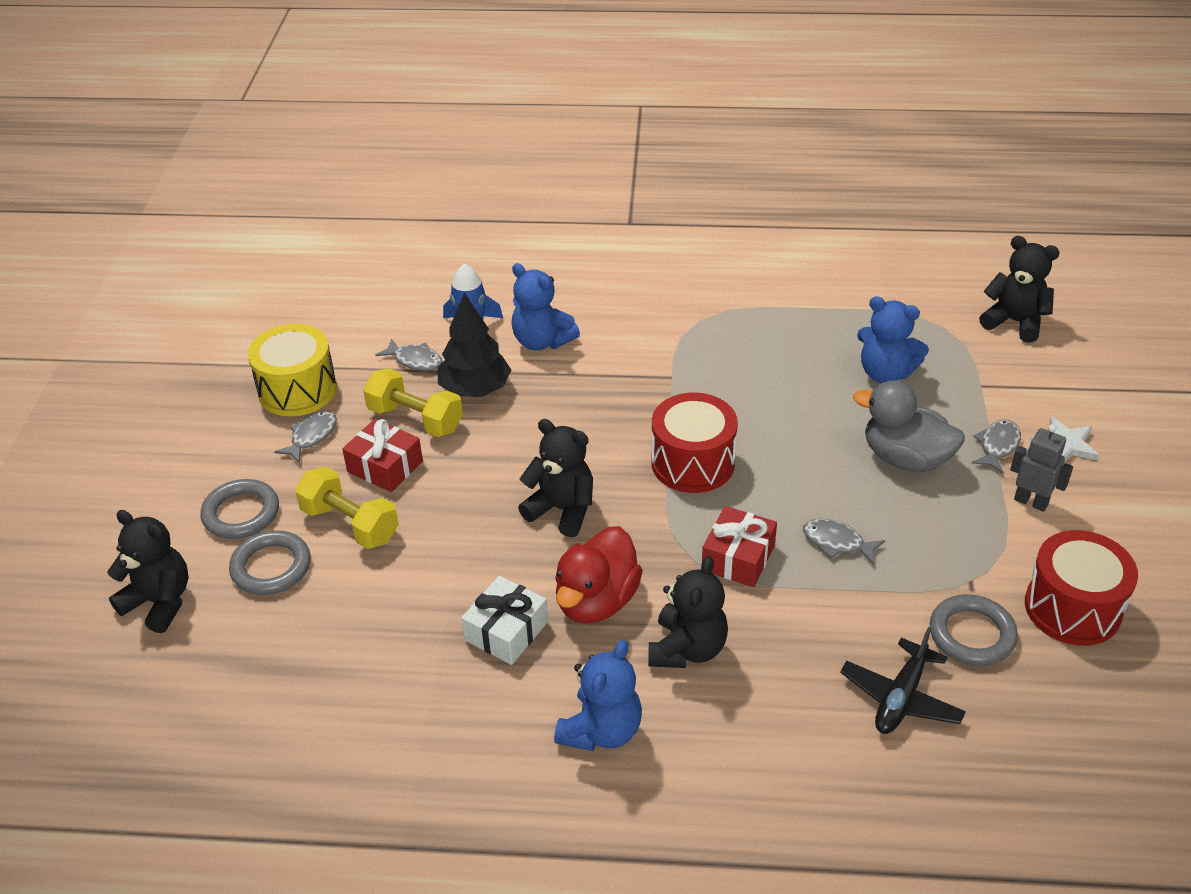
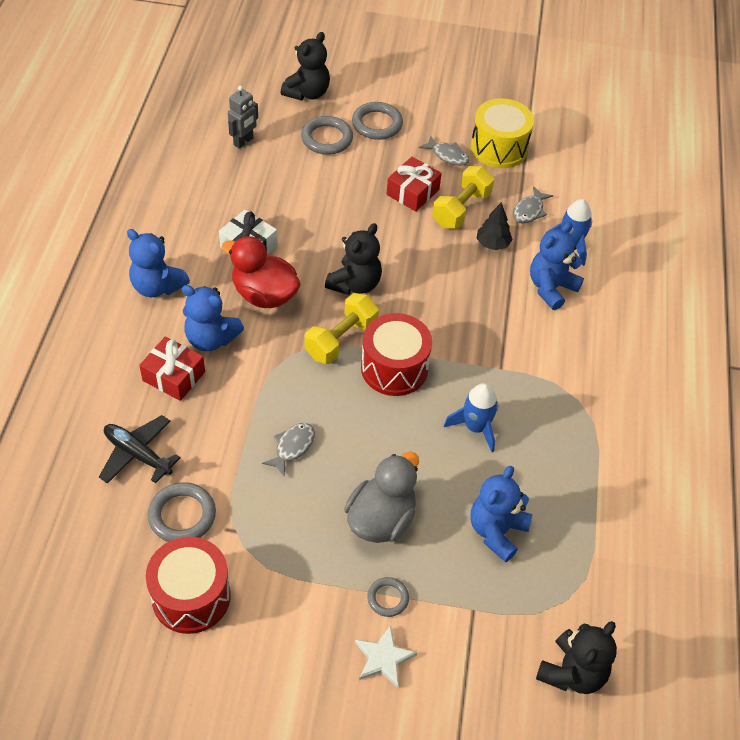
camera: 90 degrees right, 10 degrees up
yellow dumbbell [295,466,399,549] -> yellow dumbbell moved to [304,293,379,364]
black tree [438,292,511,397] -> black tree [476,202,513,250], size x0.62
black teddy bear [648,556,728,668] -> blue teddy bear [182,285,244,351]
red gift [702,506,777,587] -> red gift moved to [139,336,205,401]
grey fish [972,419,1021,474] -> grey ring [367,577,409,617]
grey robot [1010,424,1073,512] -> grey robot moved to [228,86,258,149]
none -> blue rocket [444,383,498,452]

